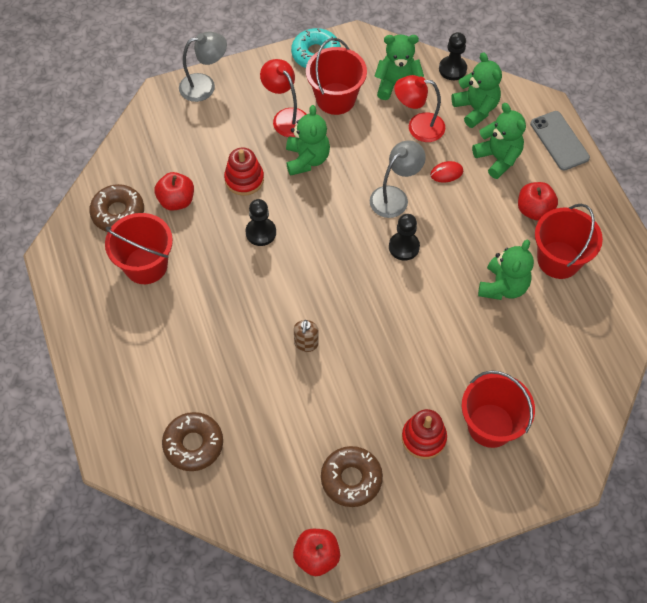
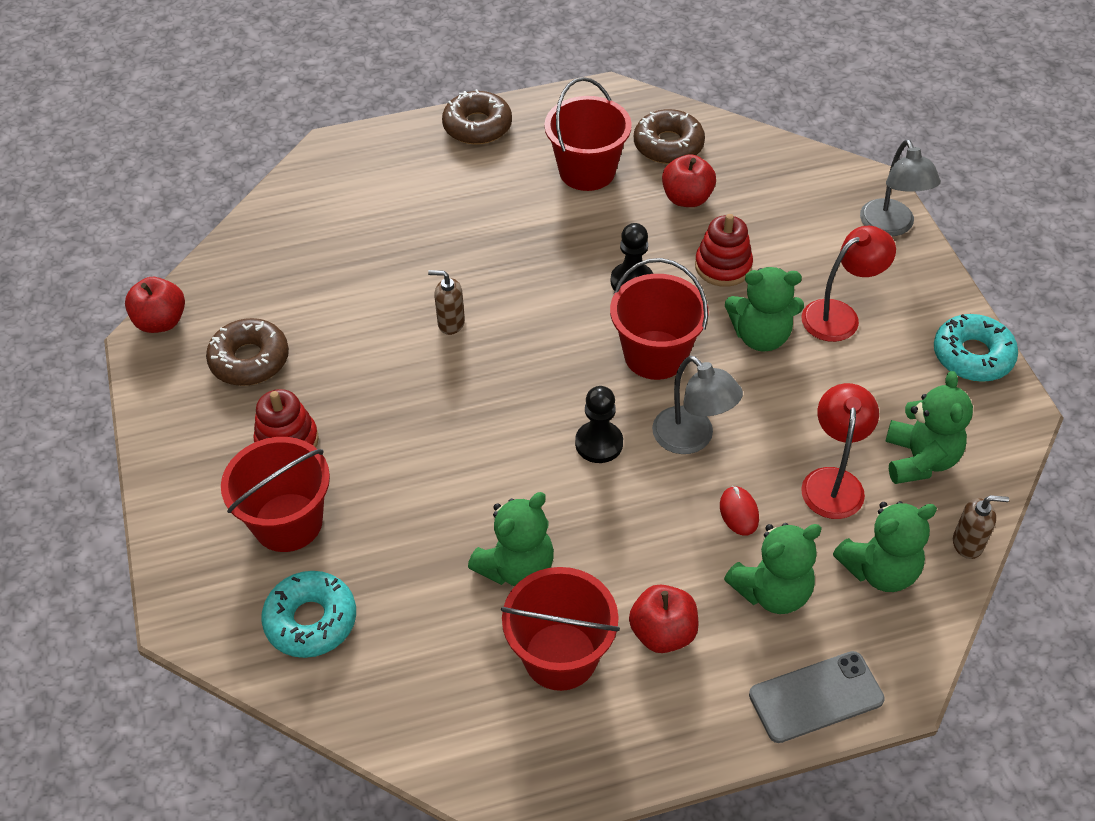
camera: 95 degrees right, 10 degrees down
brown donut [162,412,223,471] -> brown donut moved to [442,89,512,145]
red bucket [306,38,367,115] -> red bucket moved to [610,258,709,380]
black pawn [439,32,467,80] -> brown soap dispenser [953,495,1009,559]
green teddy bear [478,239,534,300] -> green teddy bear turned 75 degrees counterclockwise [468,492,554,586]
none -> turquoise donut [261,571,356,658]

